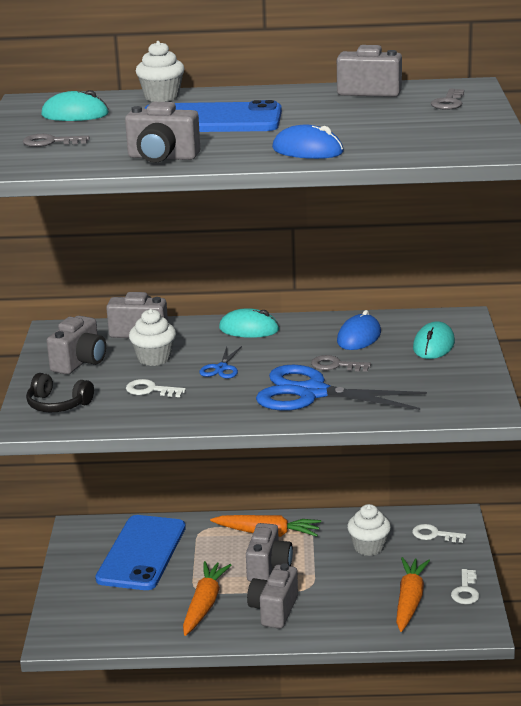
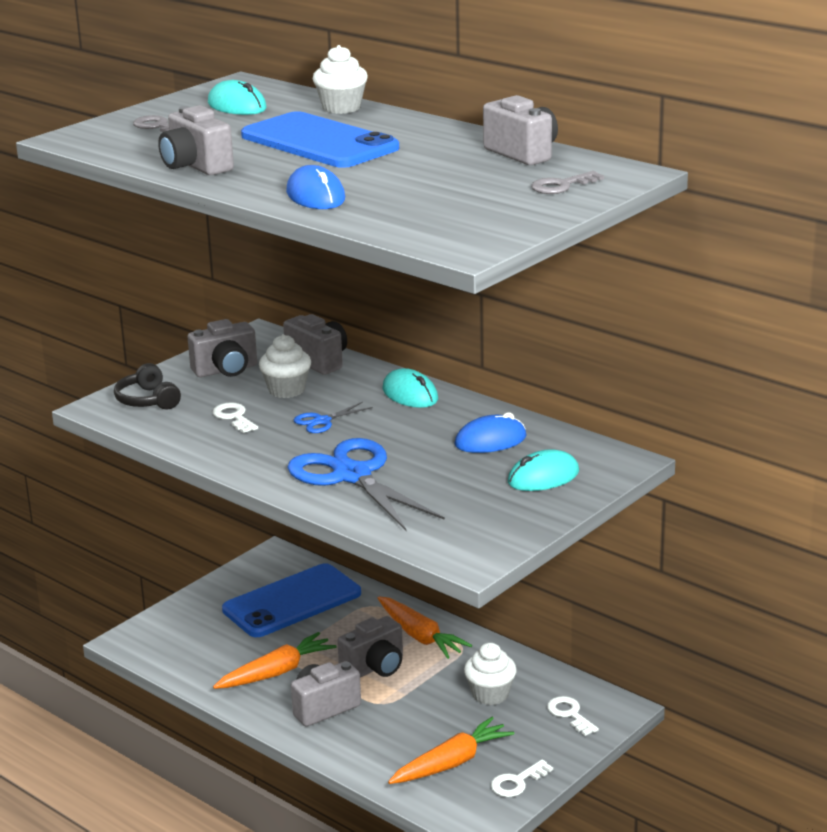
camera: 40 degrees right, 0 degrees up
grey key [311,355,371,372] -> none

